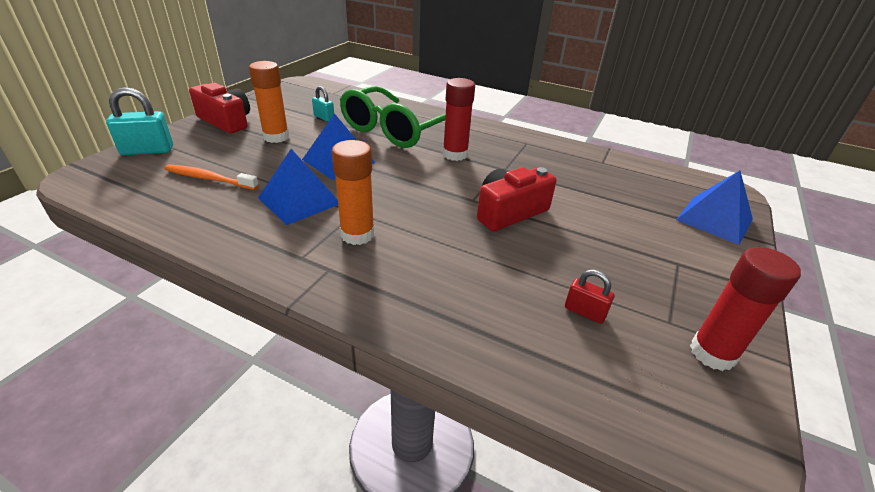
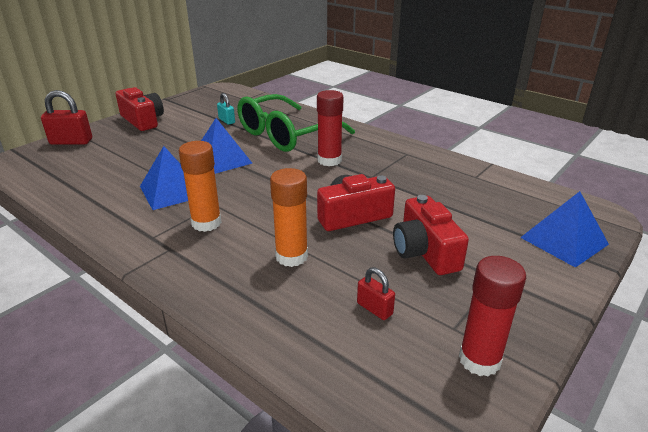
camera: 15 degrees right, 5 degrees down
turquoise padlock [106,87,173,155] -> red padlock [41,90,92,145]
orange toothbrush [165,164,259,190] -> none
orange glue stick [249,61,289,143] -> orange glue stick moved to [270,168,308,267]
none -> red camera [393,195,469,275]

